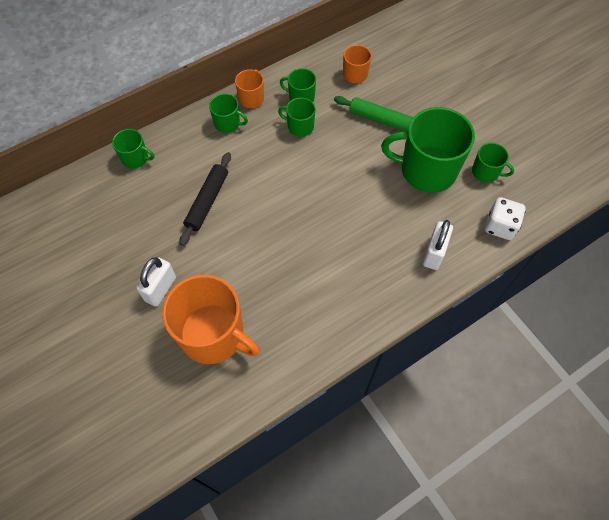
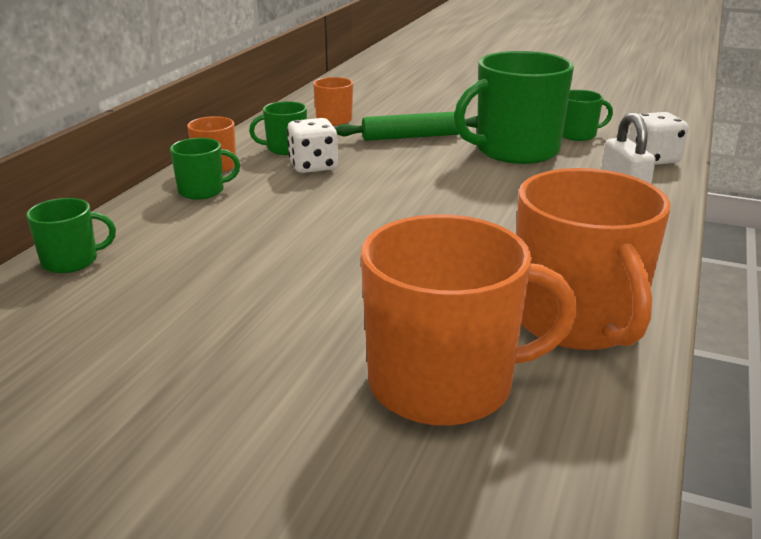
camera: 35 degrees left, 35 degrees down
white padlock [136,257,176,306] -> none
black rolling pin [180,152,231,246] -> none
green mug [278,97,315,137] -> white dice [287,118,338,173]
none -> orange mug [516,168,671,350]

